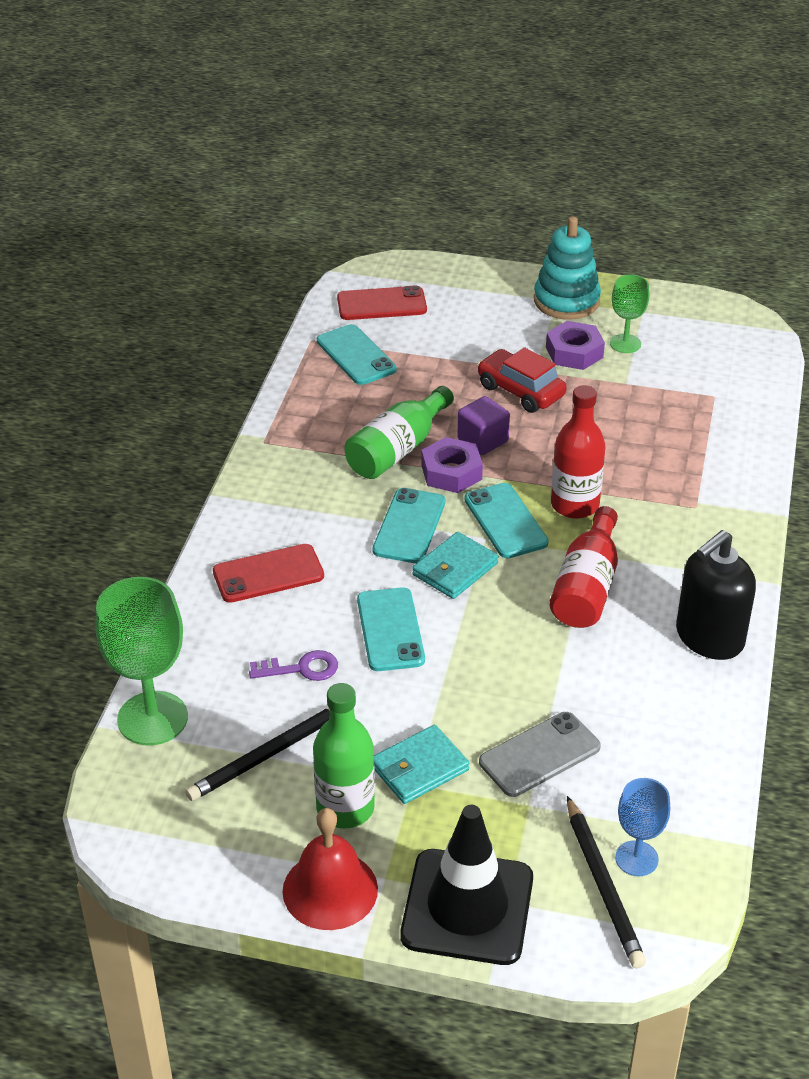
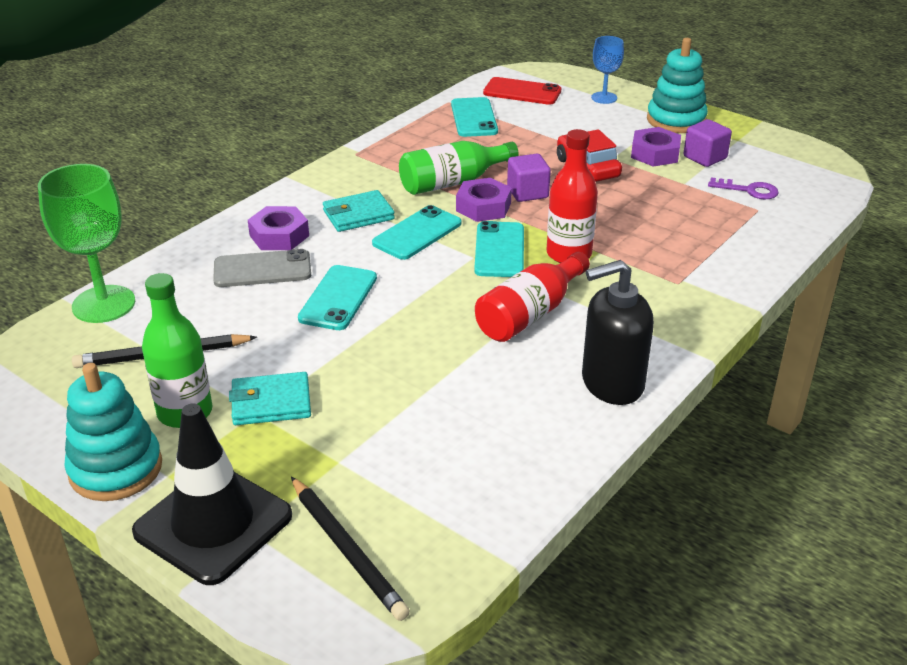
camera: 25 degrees right, 5 degrees down
red phone [213,544,324,603] -> purple nut [248,206,309,250]
purple key [249,650,338,681] -> purple key moved to [708,177,779,199]
red bell [283,808,378,930] -> turquoise stacking toy [64,363,162,501]
turquoise wallet [412,532,498,599] -> turquoise wallet moved to [323,190,395,232]
grey phone [479,712,601,797] -> grey phone moved to [213,249,311,287]
black pencil [567,796,646,968] -> black pencil turned 45 degrees counterclockwise [291,477,410,621]
green goblet [610,274,649,353] -> purple cube [684,119,732,167]
blue goblet [615,778,670,876] -> blue goblet moved to [591,36,624,104]

